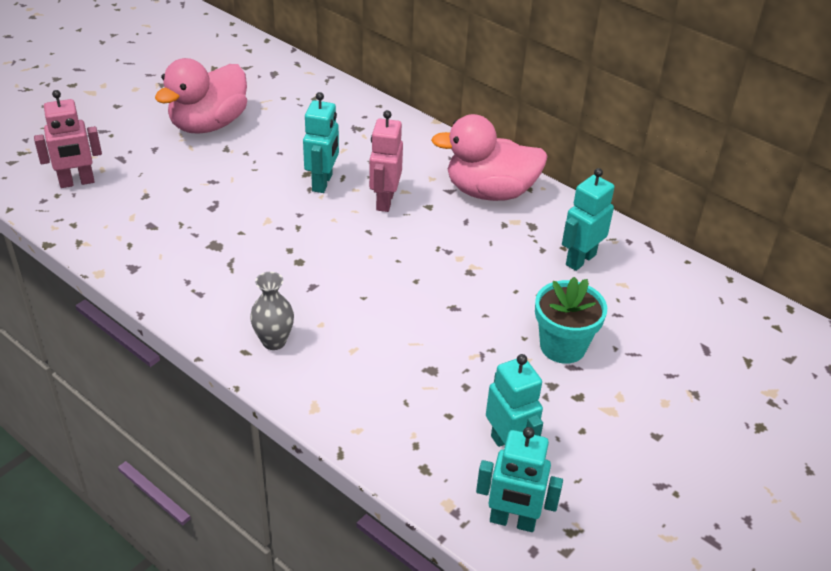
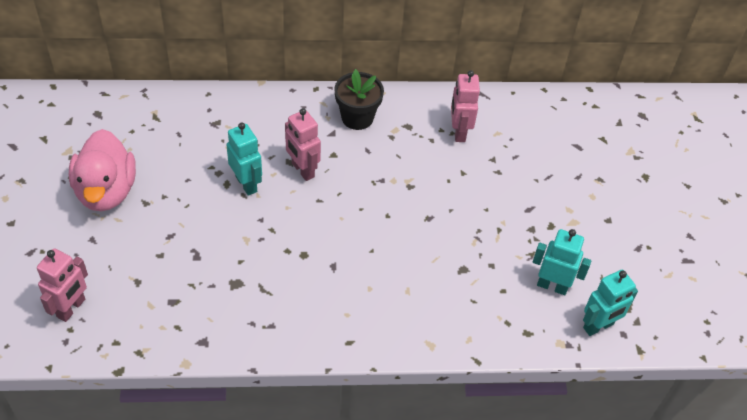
camera: 45 degrees left, 10 degrees up
grey vase [250,272,294,350] -> none
pink duck [431,114,548,201] -> black flower pot [334,69,384,130]
turquoise flower pot [535,277,607,364] -> none
turquoise robot [562,168,614,271] -> pink robot [451,70,480,142]

